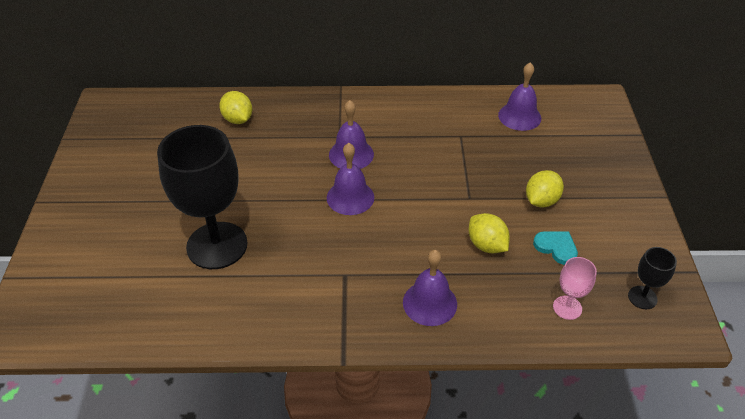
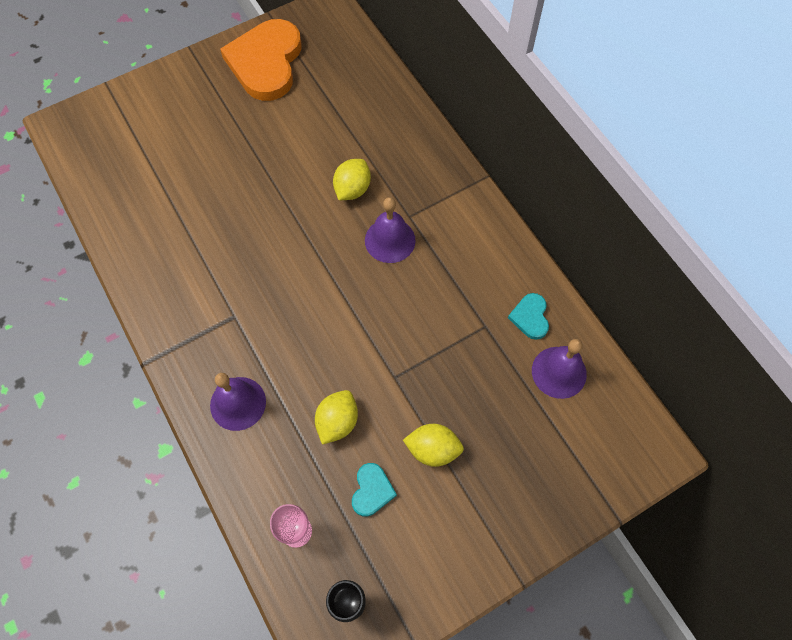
camera: 60 degrees right, 20 degrees up
black goblet [157,125,248,269] -> none
yellow lemon [219,91,252,124] -> yellow lemon moved to [333,159,371,200]
purple bell [327,143,374,215] -> none
none -> orange heart [220,19,302,101]
none -> turquoise heart [508,293,549,340]

